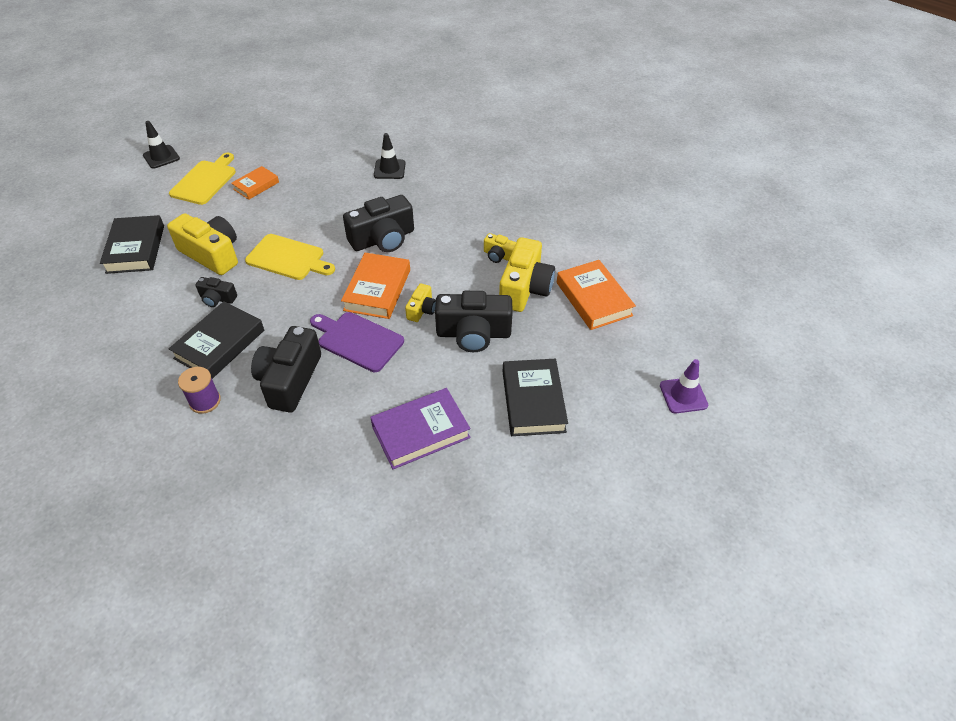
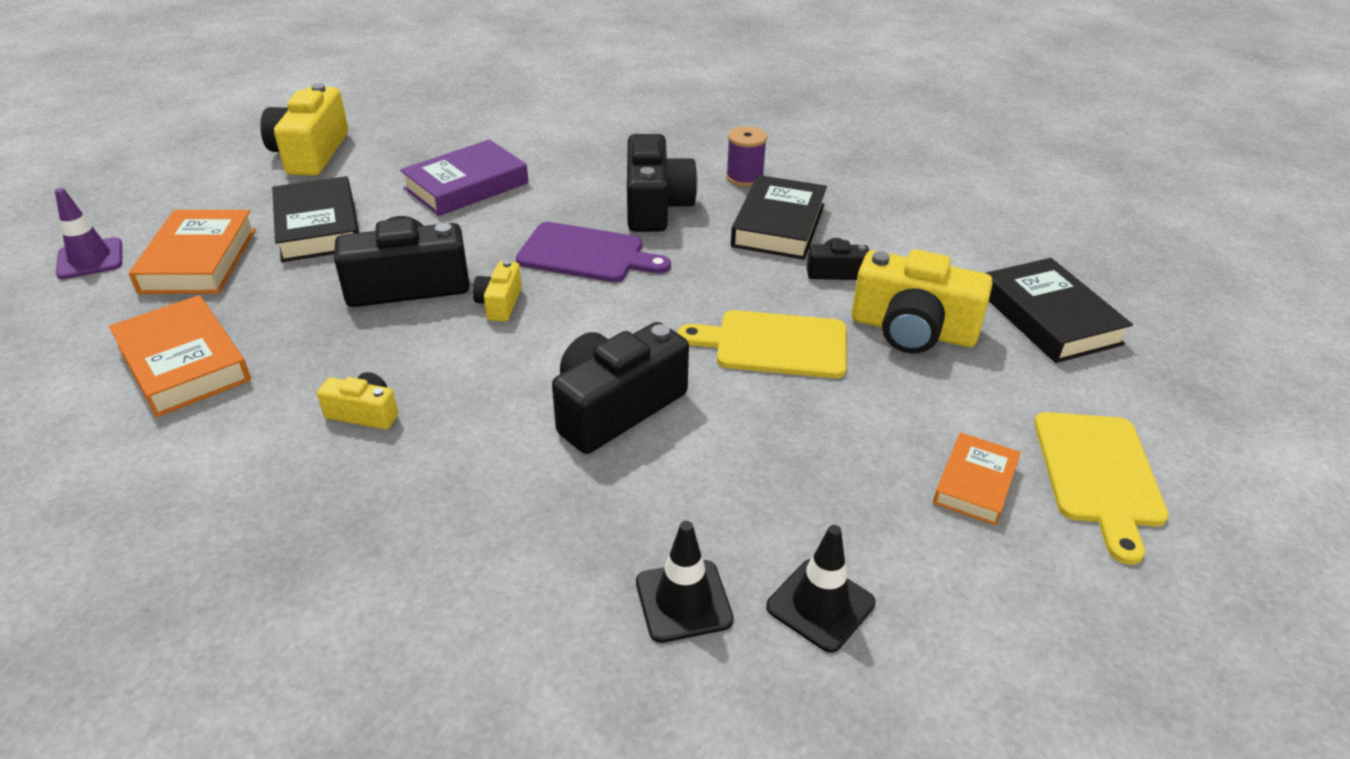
camera: 165 degrees right, 10 degrees down
black traffic cone [143,121,180,169] -> black traffic cone moved to [766,525,876,653]
orange book [341,253,410,319] -> orange book moved to [129,210,256,294]
yellow camera [499,237,555,312] -> yellow camera moved to [260,83,348,176]

